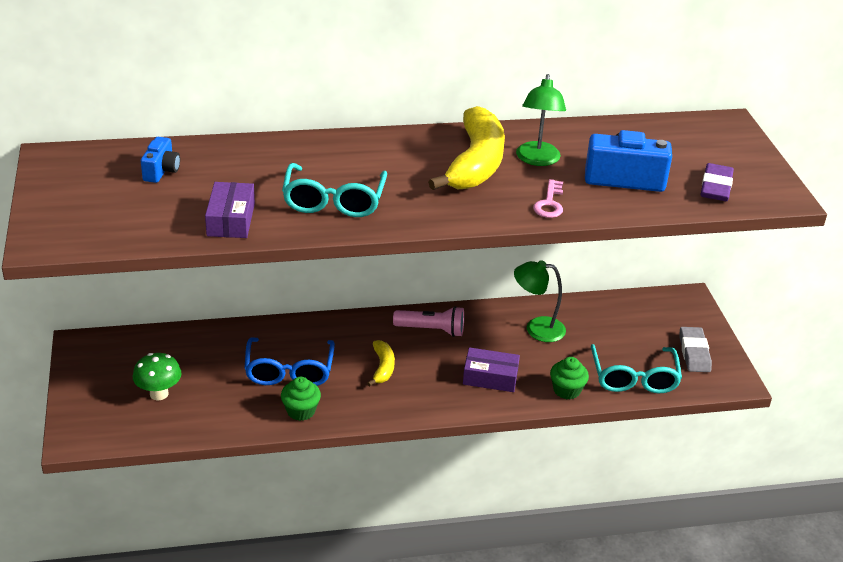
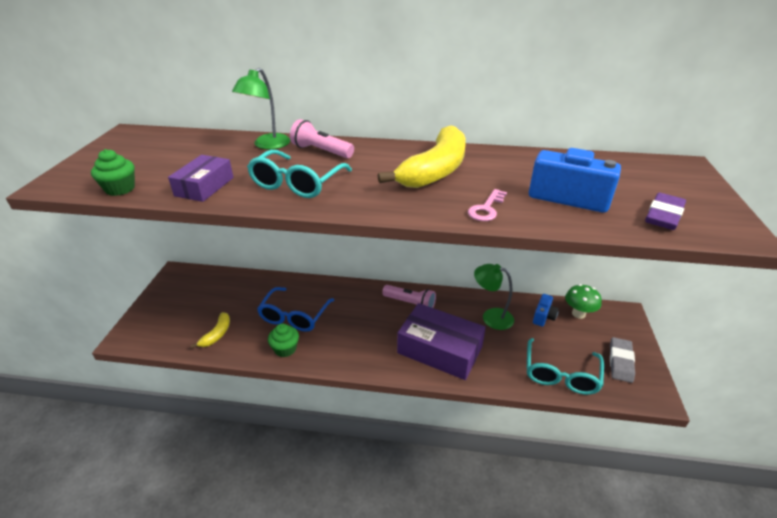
camera: 20 degrees right, 0 degrees up
green mushroom [133,353,182,400] -> green mushroom moved to [565,284,602,319]
blue camera [141,137,180,183] -> blue camera moved to [533,294,559,327]
yellow banana [367,340,395,387] -> yellow banana moved to [191,312,230,348]
purple box [463,347,520,392] -> purple box [397,303,486,380], size x1.76
green lamp [516,74,566,166] -> green lamp moved to [232,68,290,149]
green cupcake [550,357,589,399] -> green cupcake moved to [91,149,135,196]
none -> pink flashlight [290,119,354,158]

